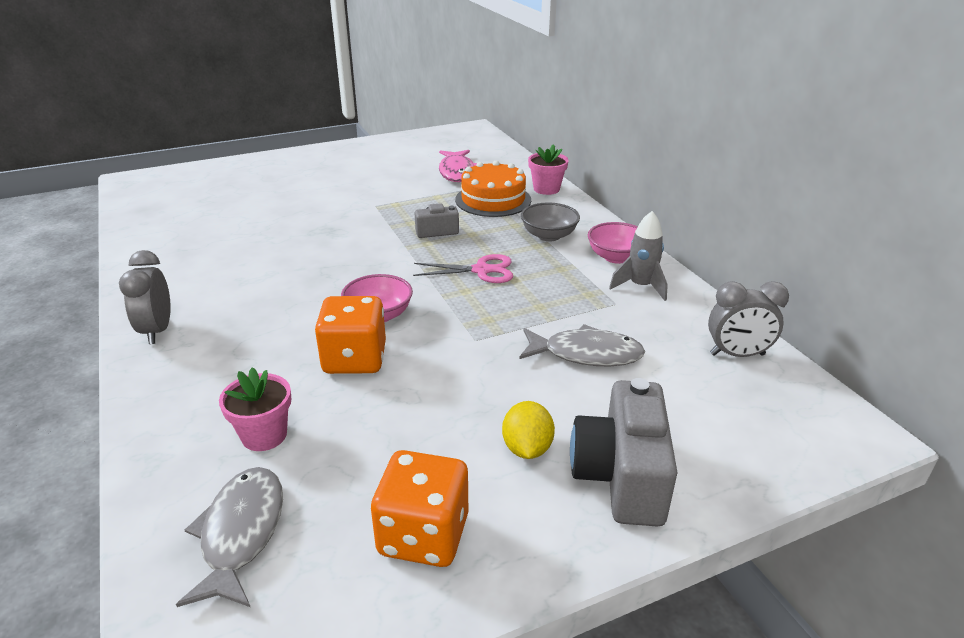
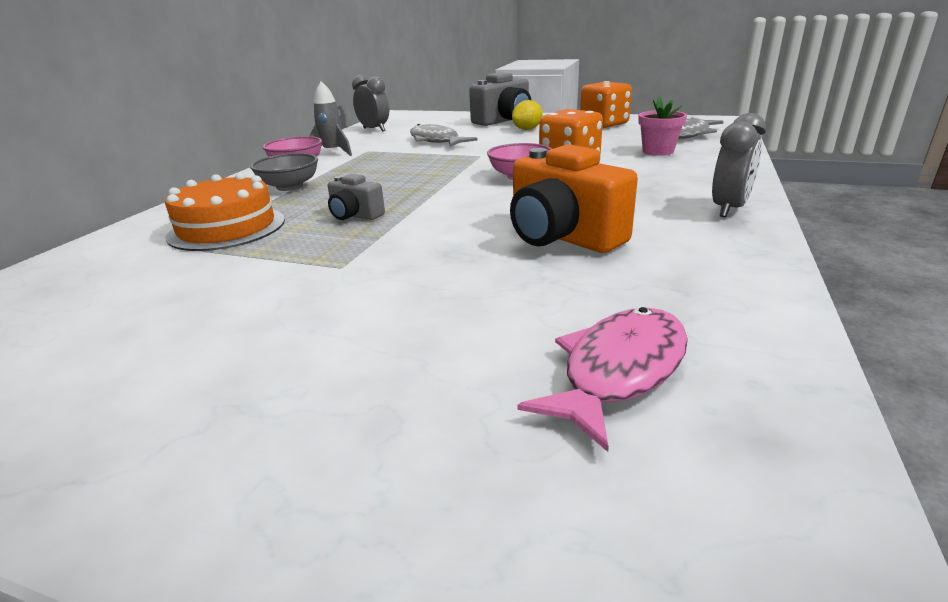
camera: 135 degrees left, 5 degrees down
pink scissors [413,254,513,283] -> none
pink fish [439,150,477,182] -> pink fish moved to [518,307,688,452]
pink flower pot [528,144,569,195] -> none
none -> orange camera [510,144,638,253]

